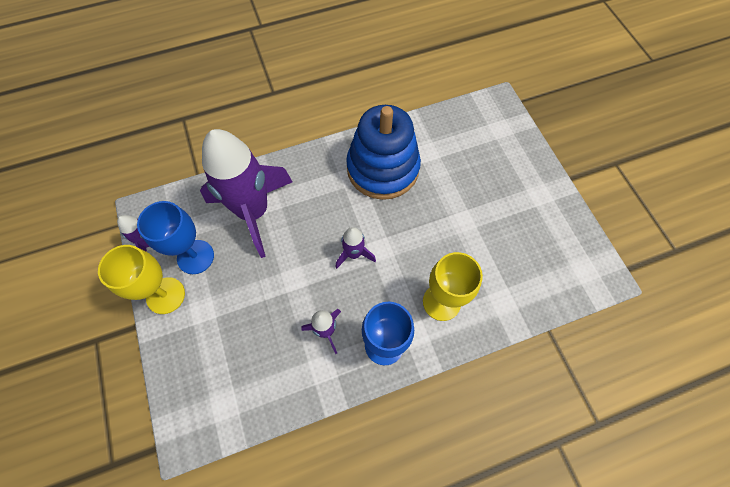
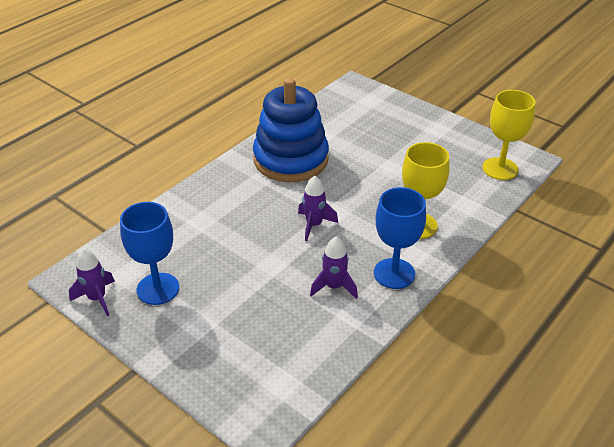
camera: 30 degrees left, 25 degrees down
yellow goblet [98,245,185,314] -> yellow goblet moved to [483,90,535,180]
purple rocket [200,129,292,258] -> none

